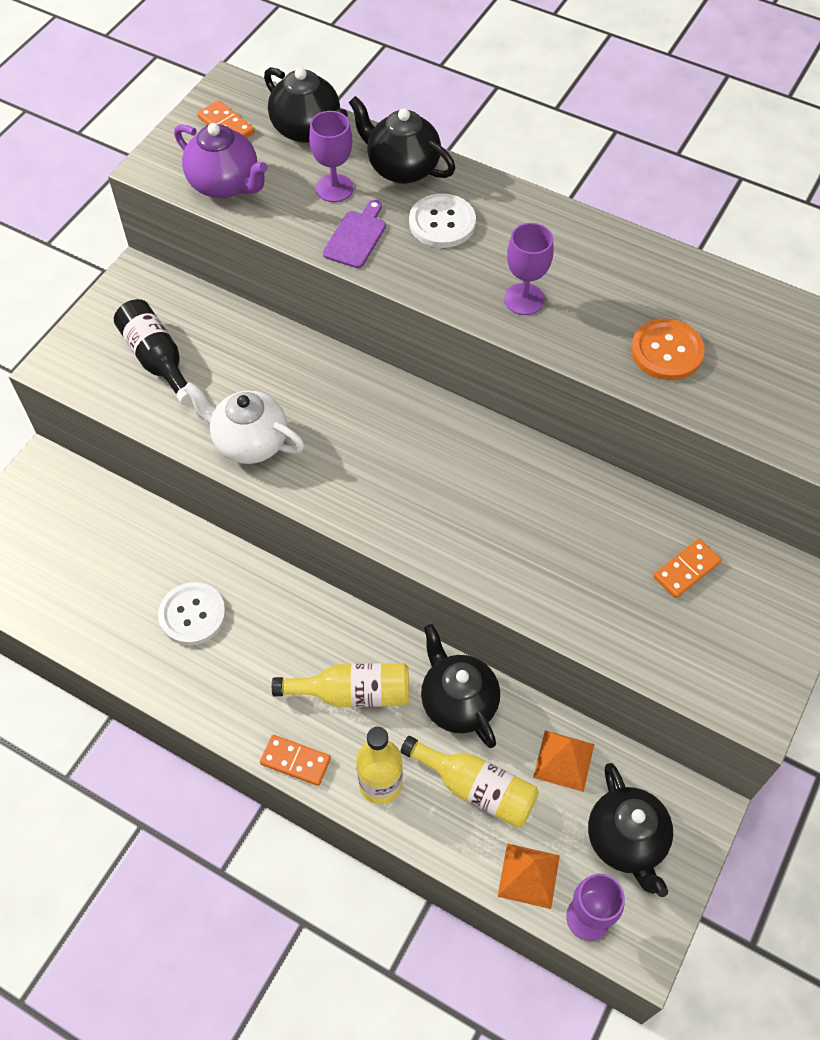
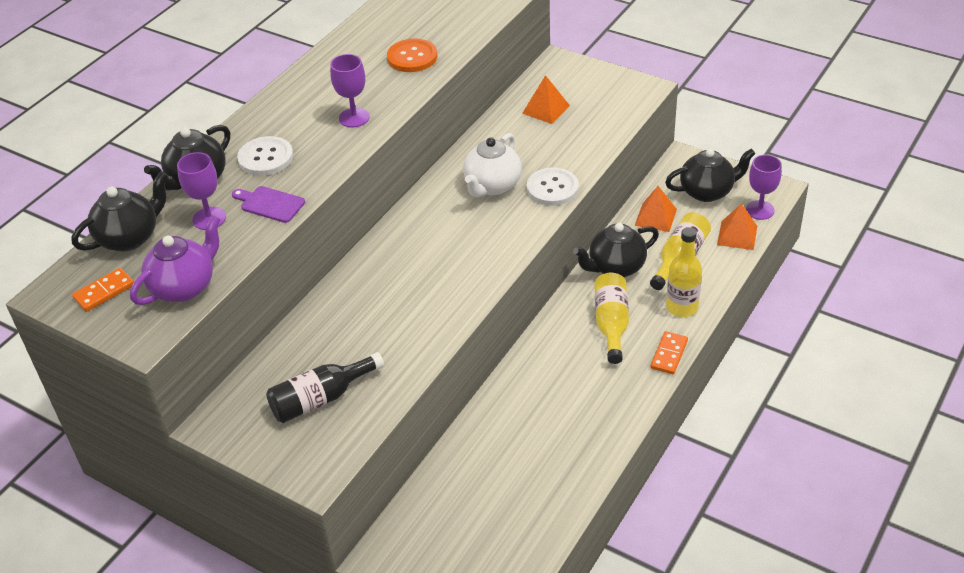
camera: 85 degrees left, 15 degrees down
white button [158,582,226,645] -> white button moved to [527,167,579,206]
white teapot [184,382,305,464] -> white teapot moved to [463,133,522,197]
orange domino [653,539,721,598] -> orange pyramid [522,75,570,124]

